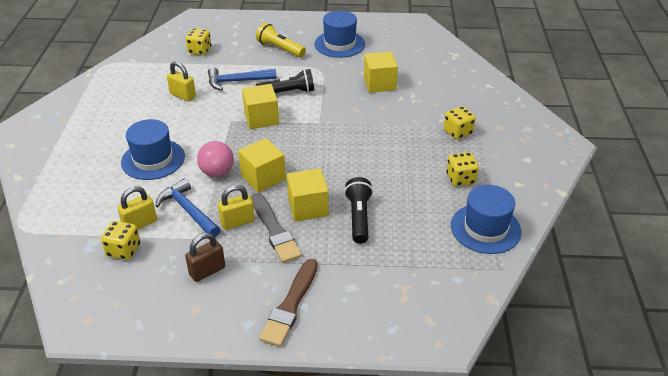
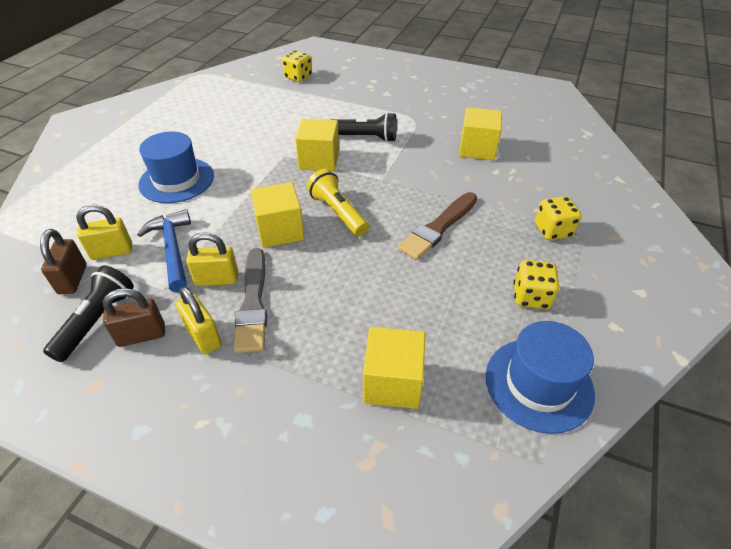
camera: 20 degrees right, 5 degrees up
yellow dice [101,221,140,260] -> brown padlock [40,229,87,294]
yellow padlock [167,61,196,101] -> yellow padlock moved to [176,286,222,355]
pink ball [197,141,234,177] -> none
blue hammer [208,67,277,91] -> none
yellow flashlight [256,23,306,57] -> yellow flashlight moved to [307,169,369,236]
brown brush [259,259,318,347] -> brown brush moved to [398,192,477,260]
yellow cube [287,168,329,222] -> yellow cube moved to [363,327,425,409]
blue hat [314,11,365,58] -> none
black flashlight [344,177,373,244] -> black flashlight moved to [43,265,134,362]

